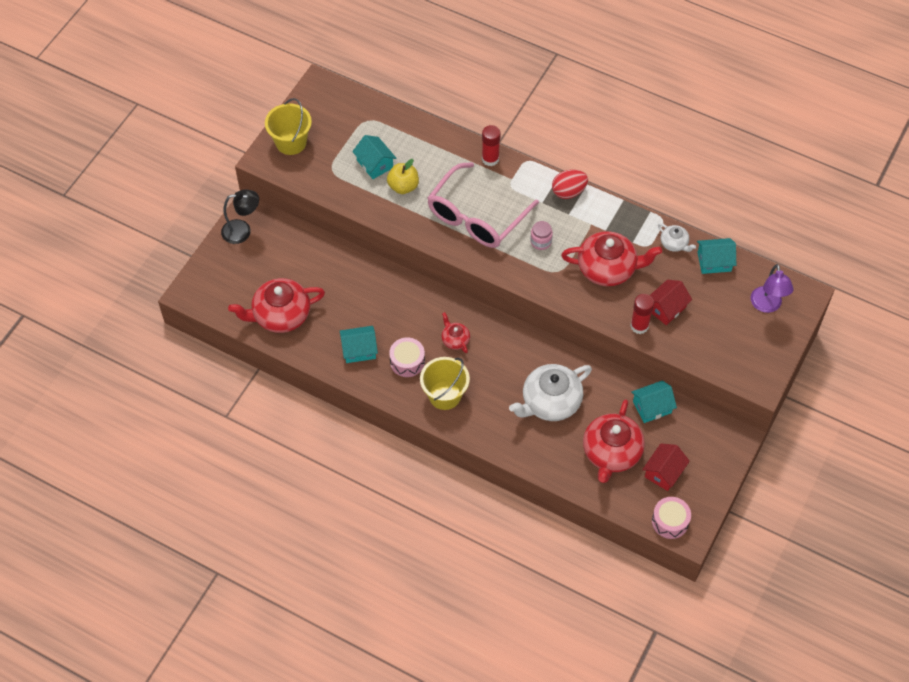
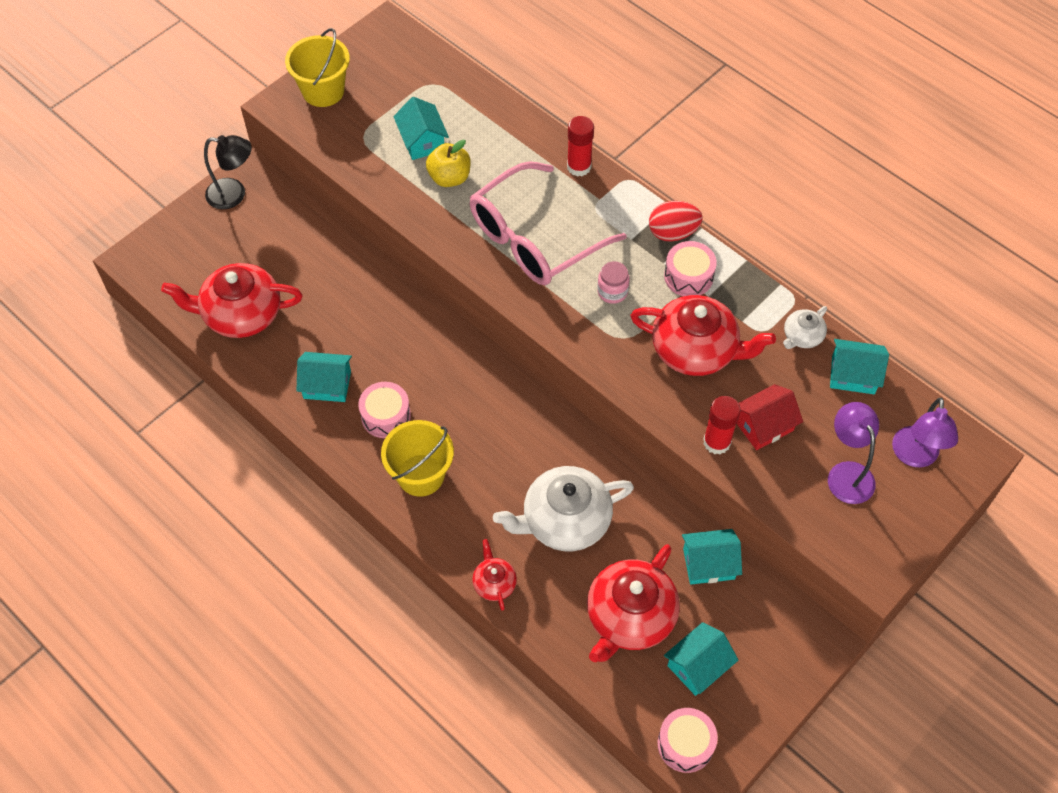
camera: 15 degrees right, 0 degrees up
red teapot [441,312,470,353] -> red teapot moved to [472,539,517,611]
red house [642,443,690,491] -> turquoise house [664,622,739,696]
white teapot [658,223,696,252] -> white teapot turned 75 degrees clockwise [783,306,827,349]
none -> pink drum [664,241,717,296]
none -> purple lamp [828,402,879,504]

